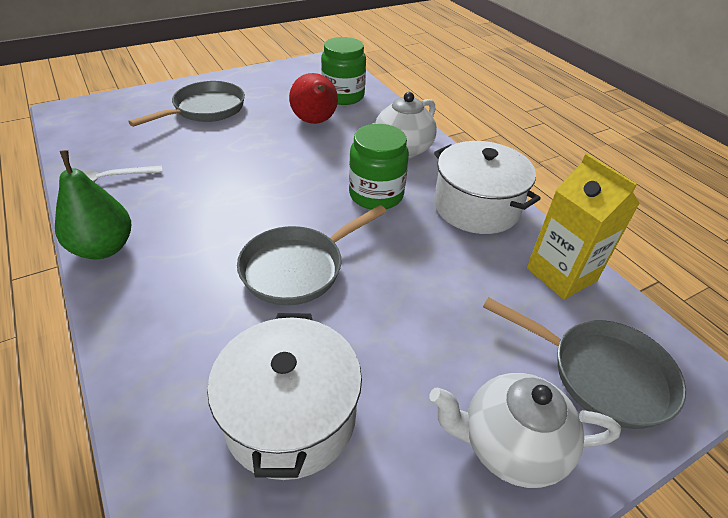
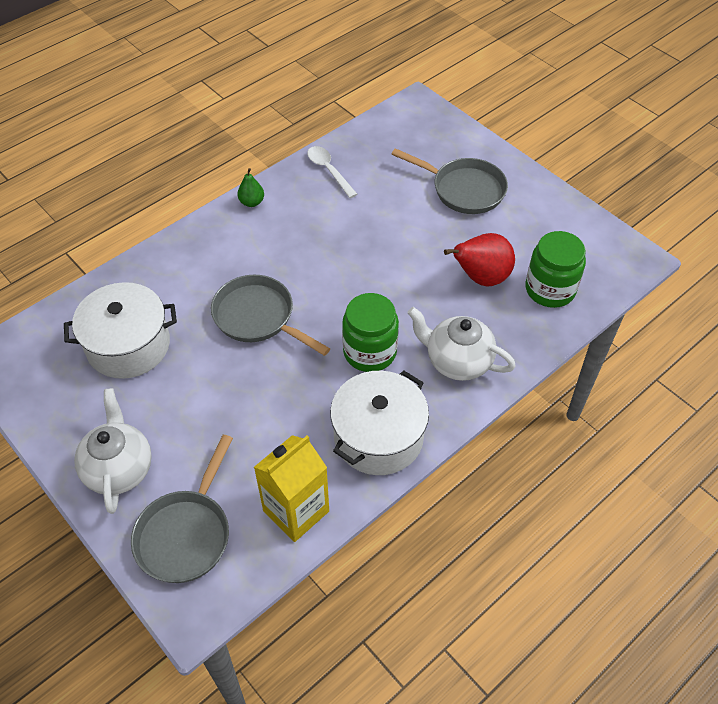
camera: 80 degrees right, 10 degrees up
green pear [55,150,131,259] -> green pear [237,168,264,207], size x0.54

